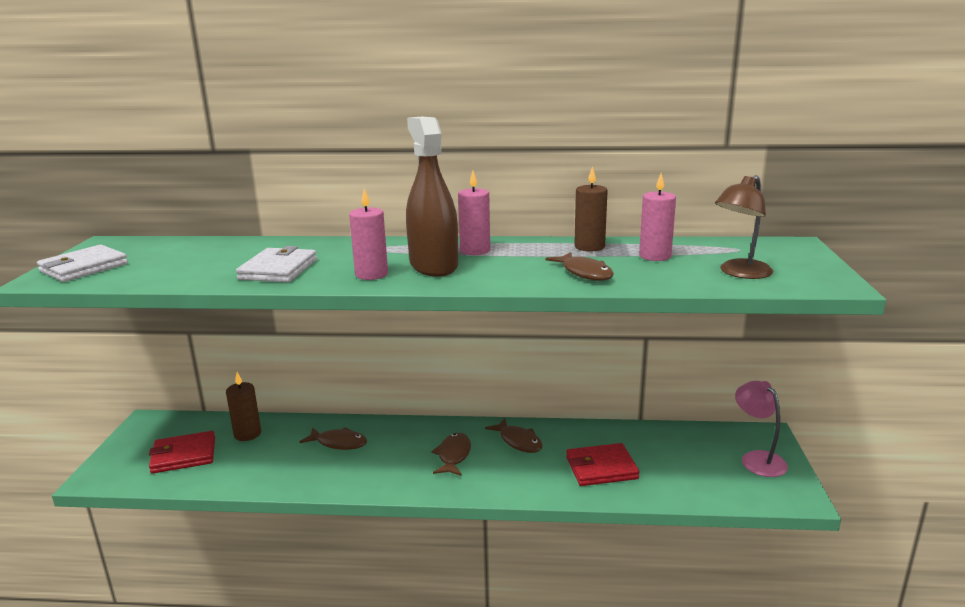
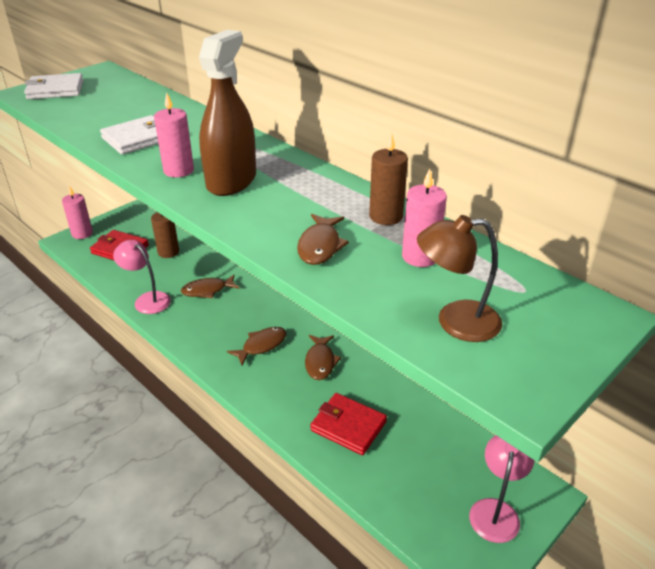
camera: 40 degrees right, 15 degrees up
brown fish [300,427,367,450] -> brown fish turned 105 degrees clockwise [181,275,239,298]
pink candle [458,171,490,255] -> pink candle moved to [62,186,93,239]
none -> pink lamp [113,240,171,314]

